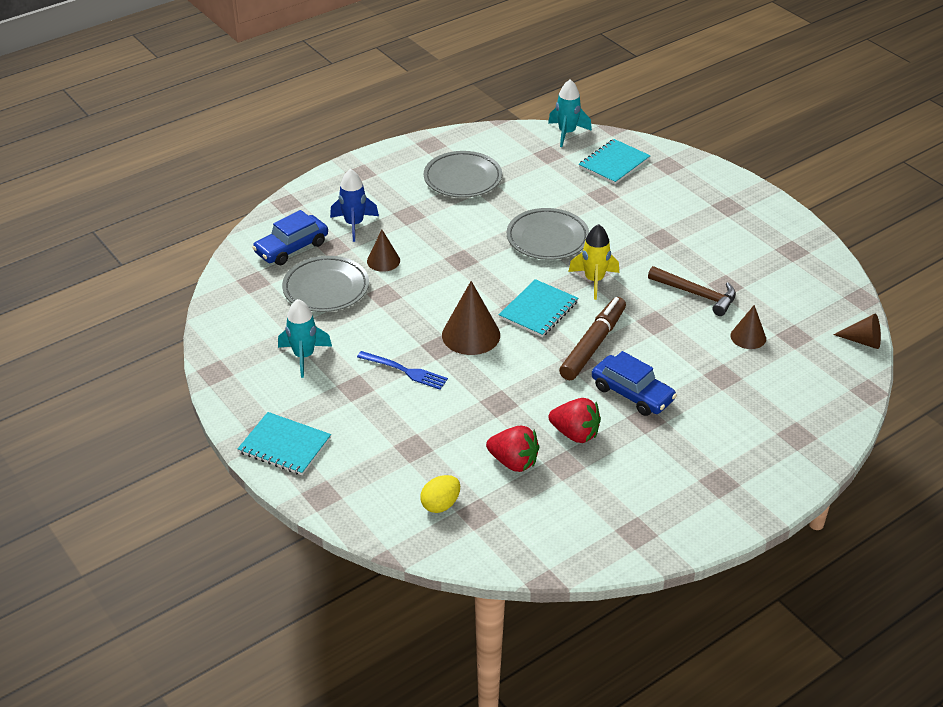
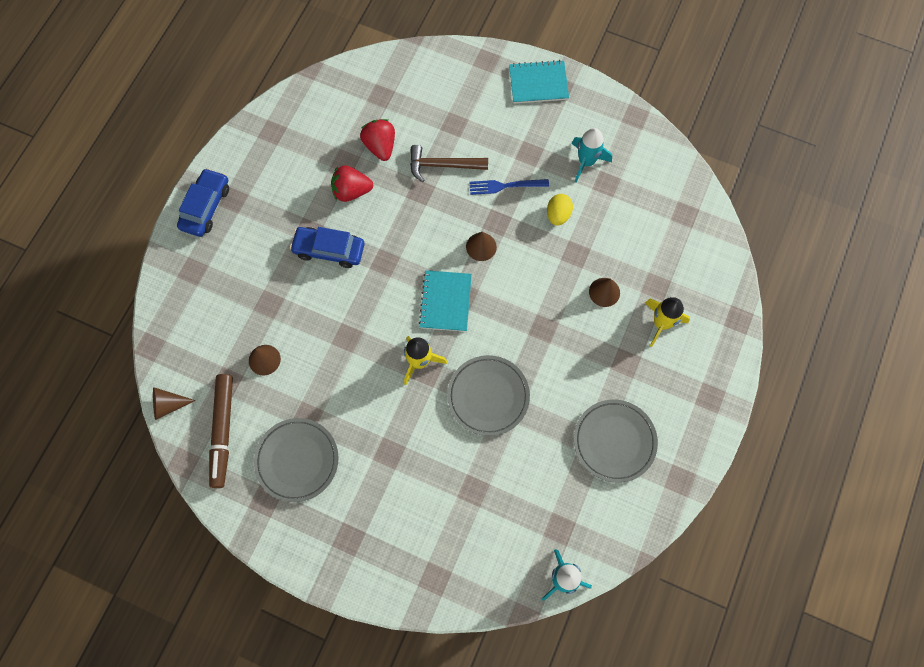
camera: 150 degrees right, 30 degrees up
blue car [252,210,328,265] -> blue car moved to [177,168,229,237]
grey plate [282,256,369,312] -> grey plate moved to [254,418,339,502]
blue rocket [330,169,379,242] -> yellow rocket [645,297,690,347]
yellow egg [420,475,460,513] -> yellow egg moved to [547,194,573,226]
brown cone [442,281,500,355] -> brown cone [466,232,497,261], size x0.60
red strawberry [486,426,540,472] -> red strawberry turned 75 degrees clockwise [360,119,395,161]
brown marker [559,297,626,380] -> brown marker moved to [209,374,233,488]
turquoise notebook [579,139,651,184] -> none
brown hammer [648,266,736,316] -> brown hammer moved to [410,145,488,182]

